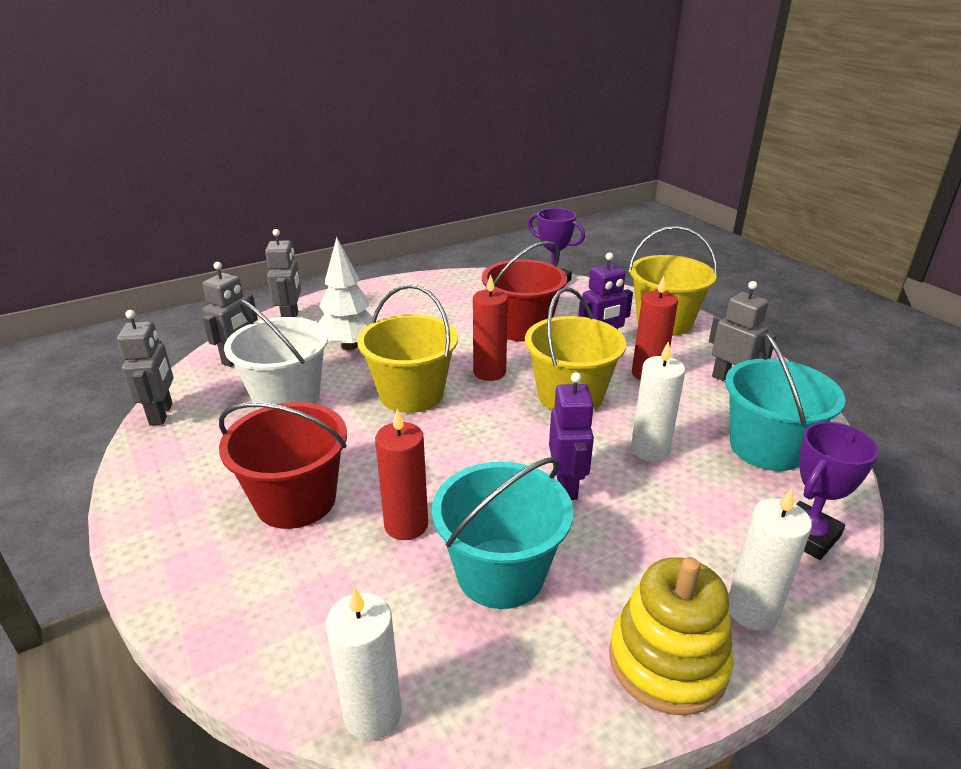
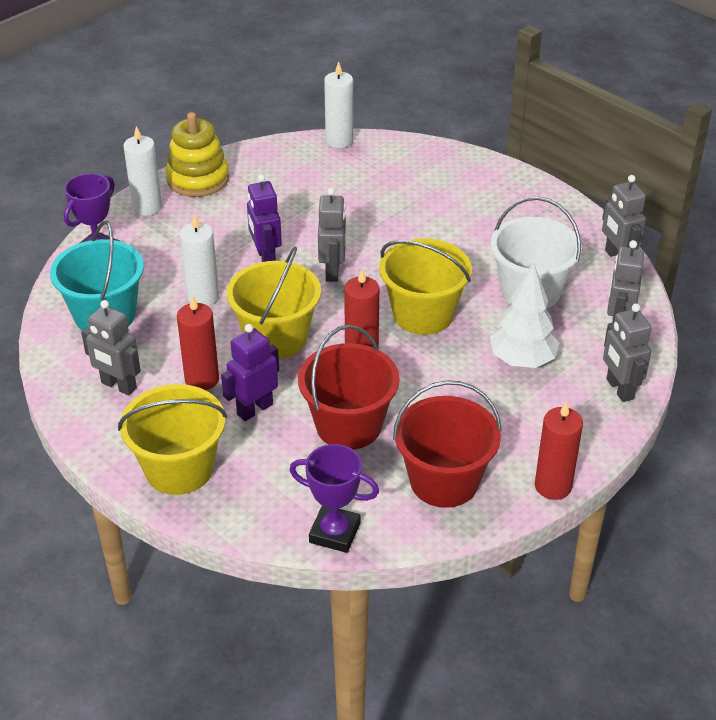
camera: 165 degrees right, 10 degrees up
red bucket [219,402,347,529] -> red bucket moved to [393,380,502,508]
red candle [375,409,428,540] -> red candle moved to [535,401,583,500]
turquoise bucket [432,457,573,609] -> none
none -> grey robot [318,188,346,282]

